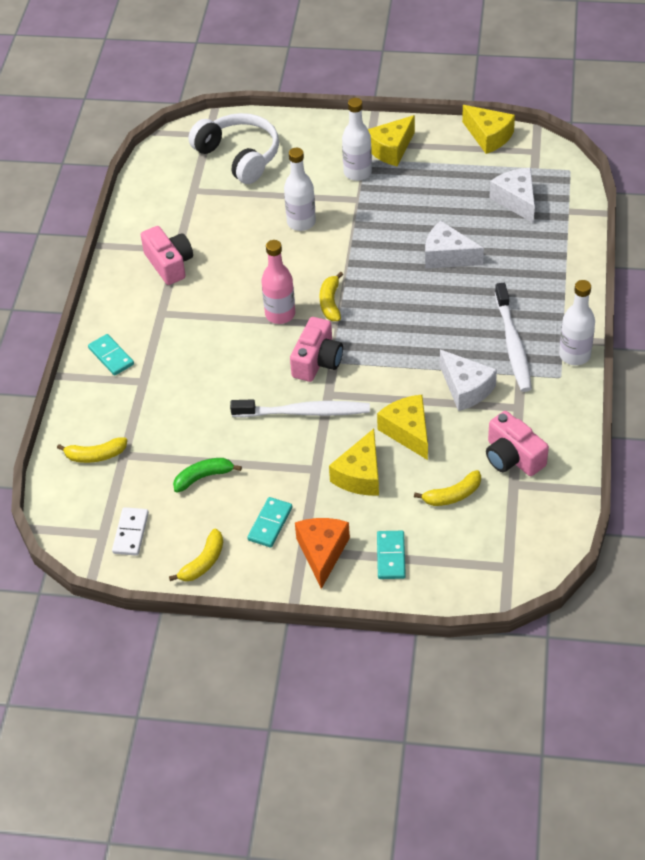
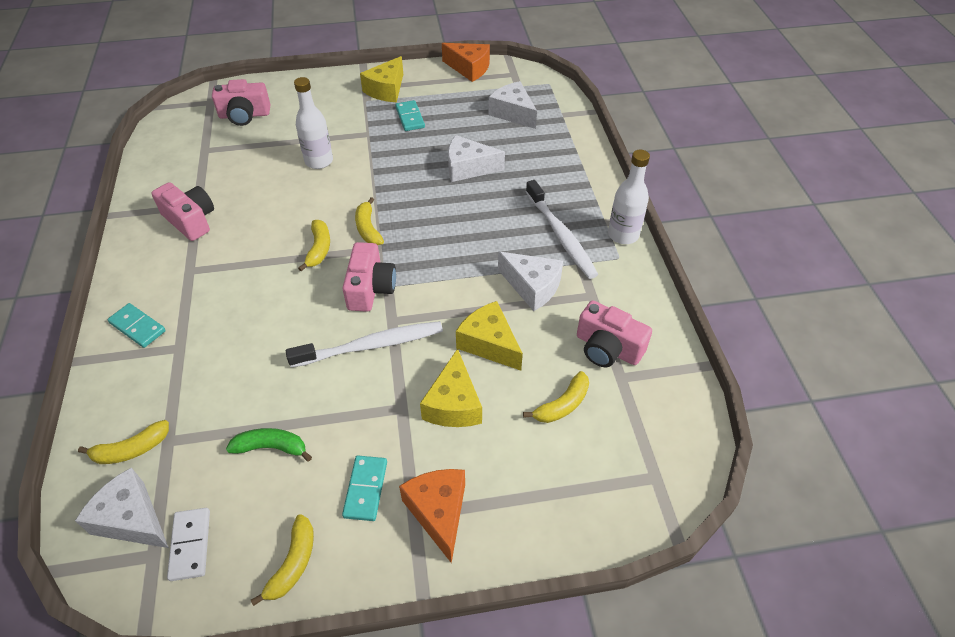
camera: 20 degrees left, 0 degrees up
green banana [173,458,242,493] -> green banana turned 45 degrees clockwise [226,428,312,462]
white headphones [188,113,279,184] -> pink camera [212,79,270,126]
pink bottle [261,240,295,324] -> yellow banana [298,220,330,271]
white bottle [342,98,372,181] -> none
turquoise domino [377,531,406,579] -> turquoise domino moved to [395,100,425,131]
yellow cheese [462,105,515,154] -> orange cheese [442,43,490,82]
none -> white cheese [75,467,169,548]

